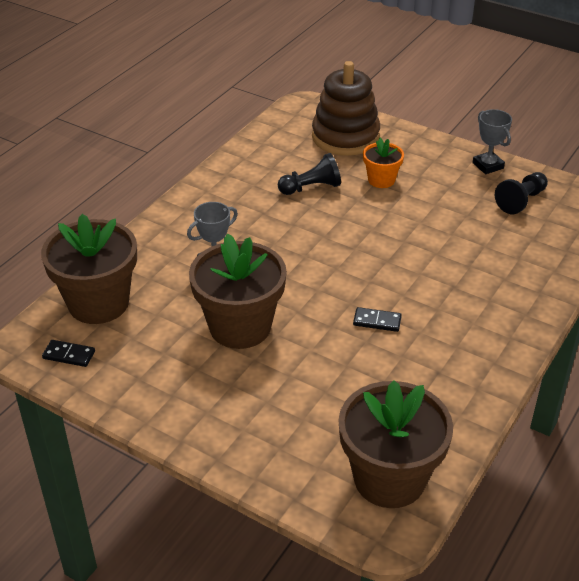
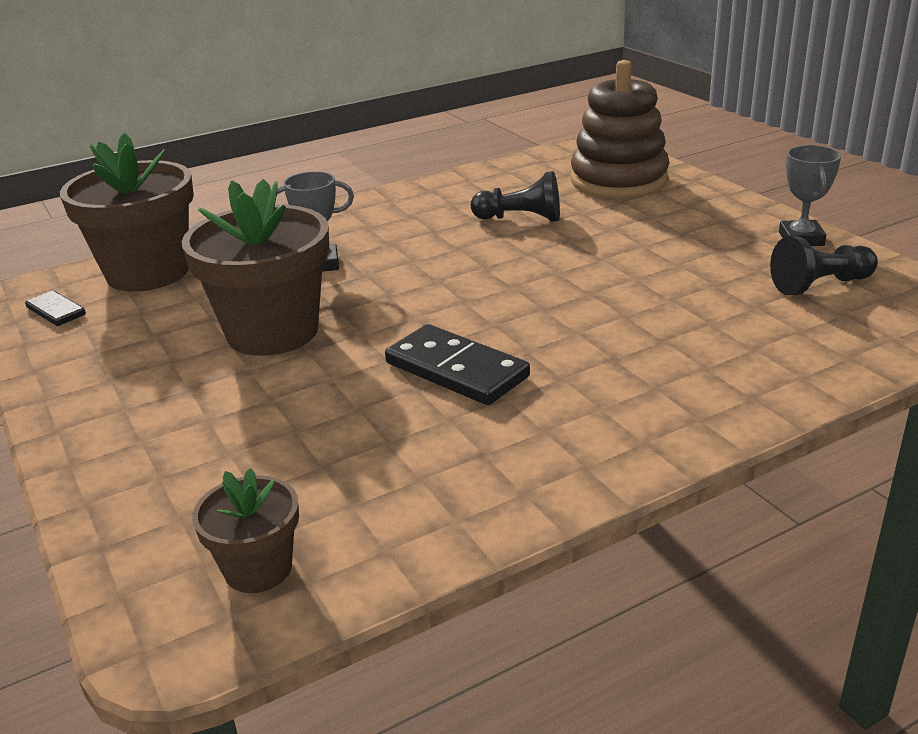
camera: 30 degrees right, 10 degrees down
brown flower pot [338,380,453,508] -> brown flower pot [192,468,299,593], size x0.52
black domino [353,307,402,332] -> black domino [385,324,530,405], size x1.84
orange flower pot [363,138,404,188] -> none

